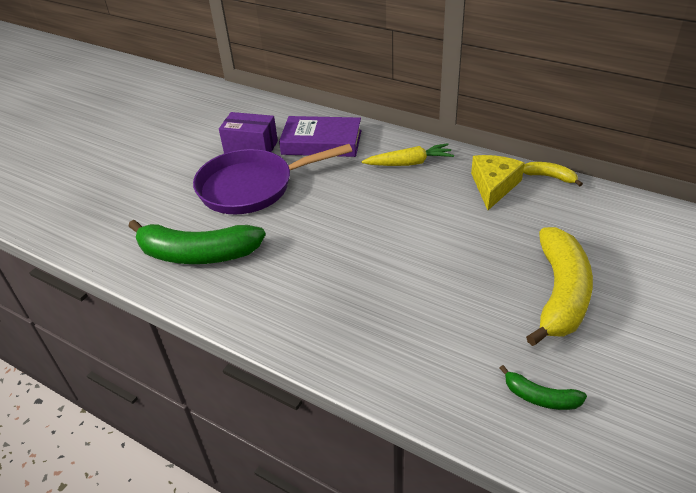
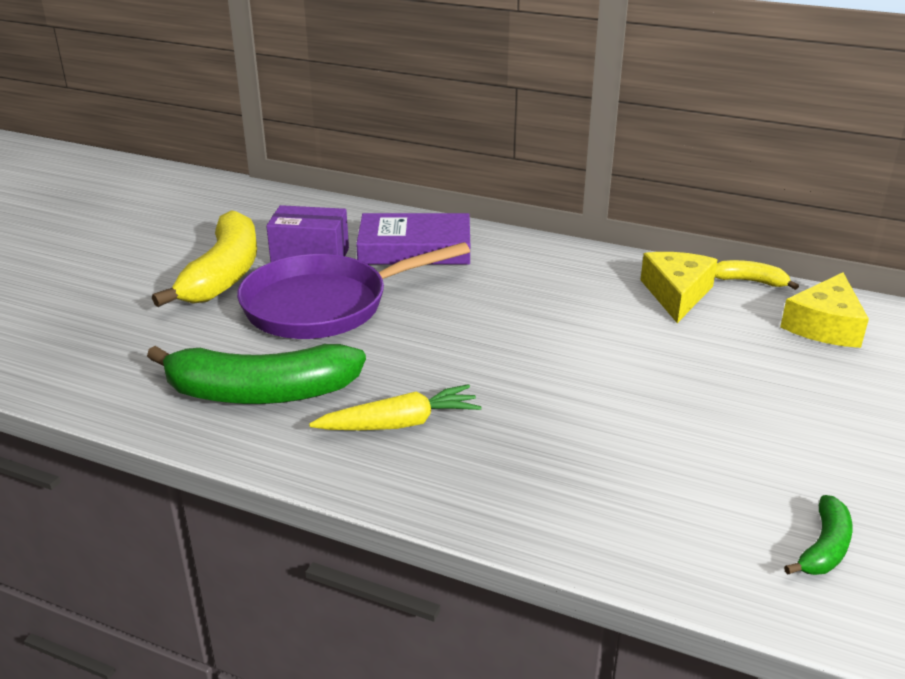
camera: 10 degrees left, 10 degrees down
yellow carrot [362,143,454,166] -> yellow carrot moved to [309,384,482,430]
green banana [499,365,587,410] -> green banana turned 75 degrees counterclockwise [784,495,853,575]
yellow banana [526,227,593,346] -> yellow banana moved to [152,210,257,307]
none -> yellow cheese [780,273,869,348]

